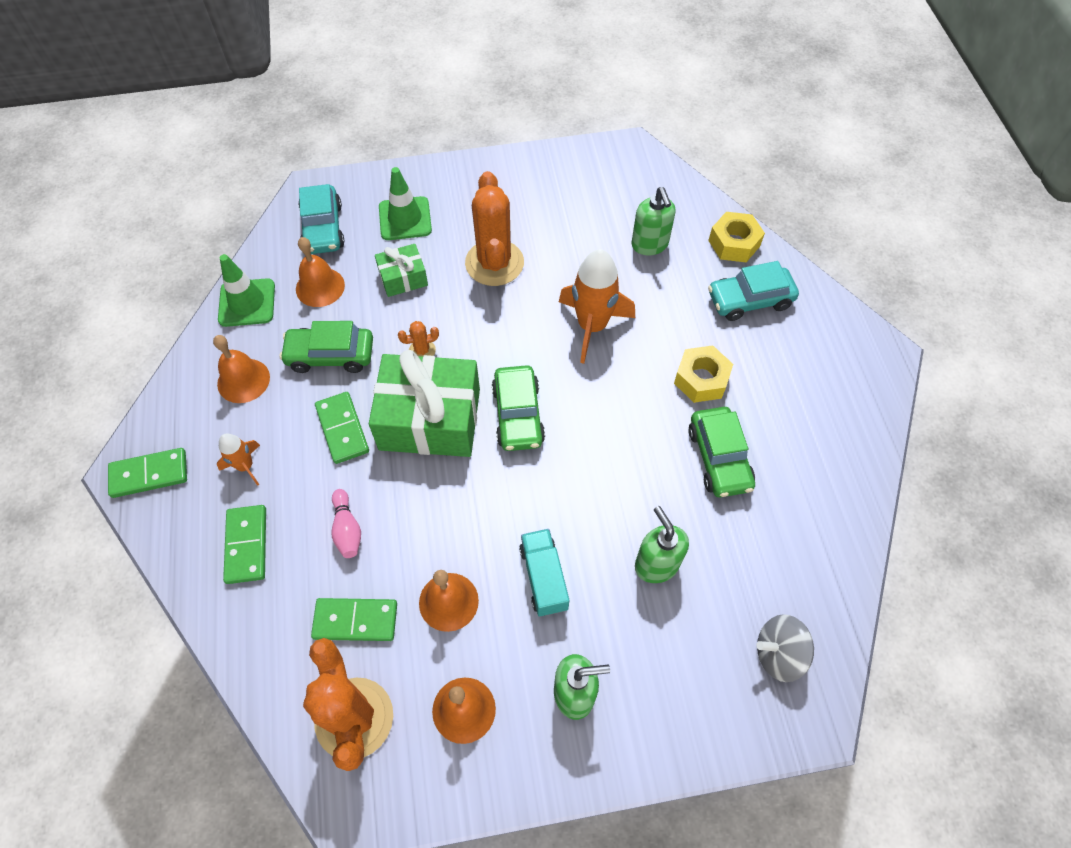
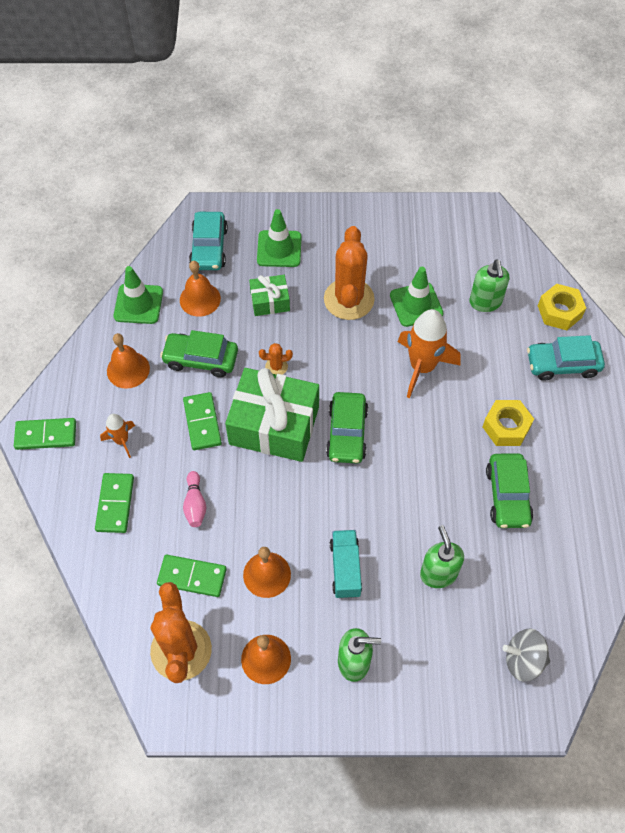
camera: 10 degrees right, 0 degrees up
none -> green traffic cone [390,267,443,327]

